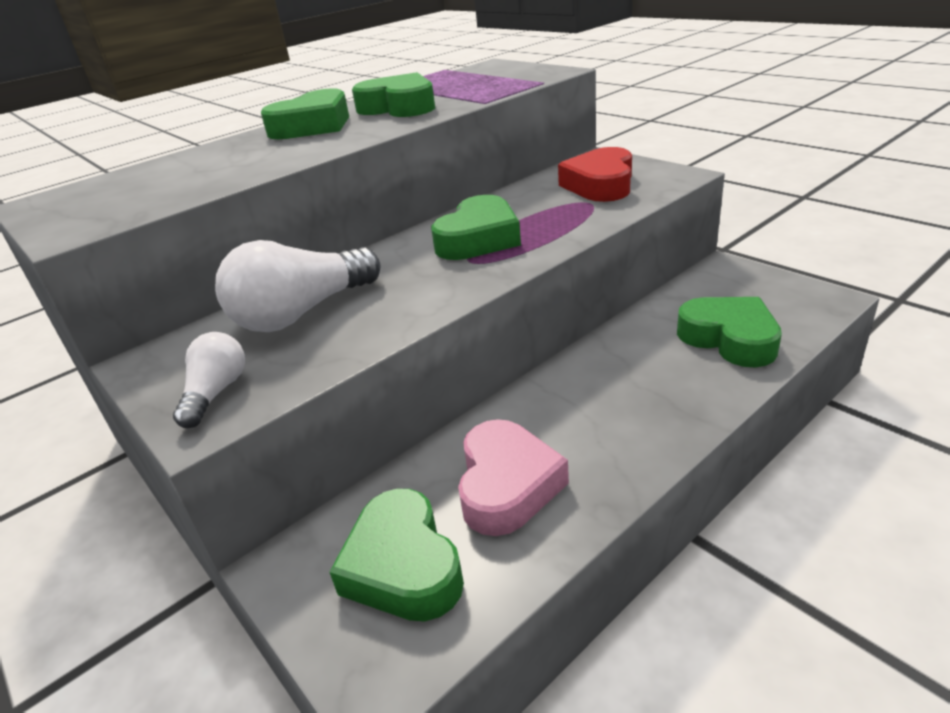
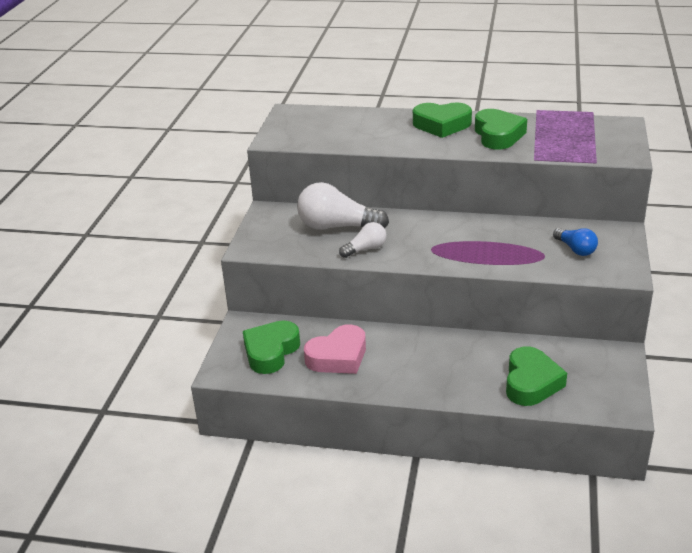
camera: 50 degrees right, 0 degrees up
white light bulb [173,332,245,428] -> white light bulb moved to [339,222,387,258]
green heart [431,195,521,260] -> none
red heart [558,147,632,202] -> blue light bulb [553,228,598,256]

